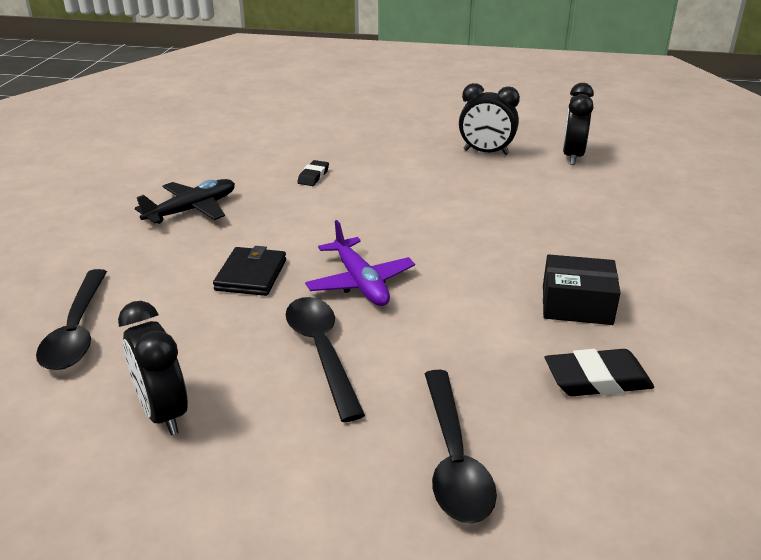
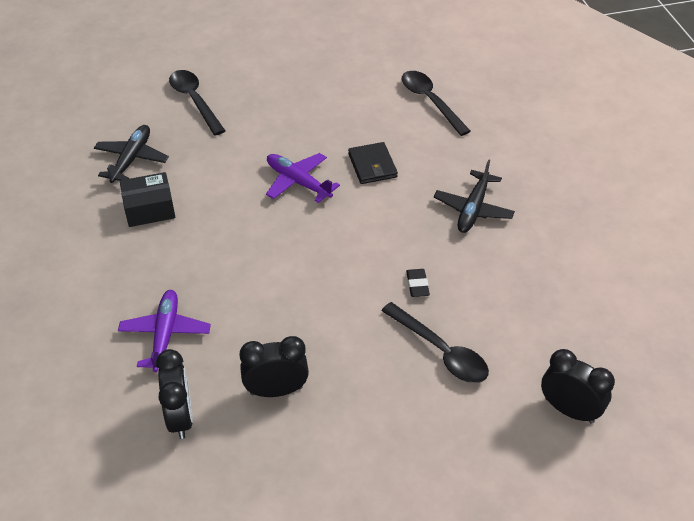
camera: 155 degrees right, 15 degrees up
black clock [118,301,188,435] -> black clock moved to [541,349,615,424]
black spoon [286,297,365,422] -> black spoon moved to [381,302,489,383]
black eraser [545,349,654,396] -> black plane [94,125,169,183]
none -> purple plane [118,290,211,372]

